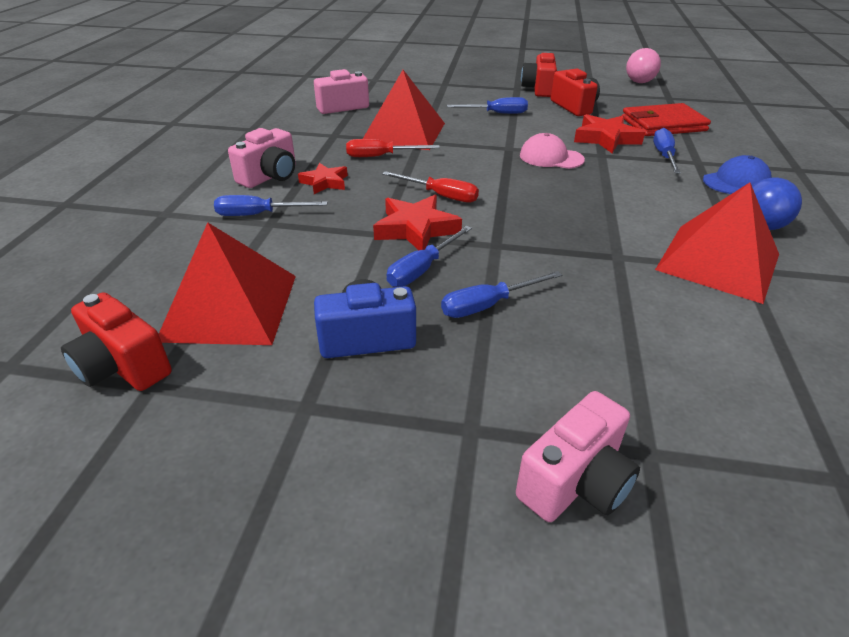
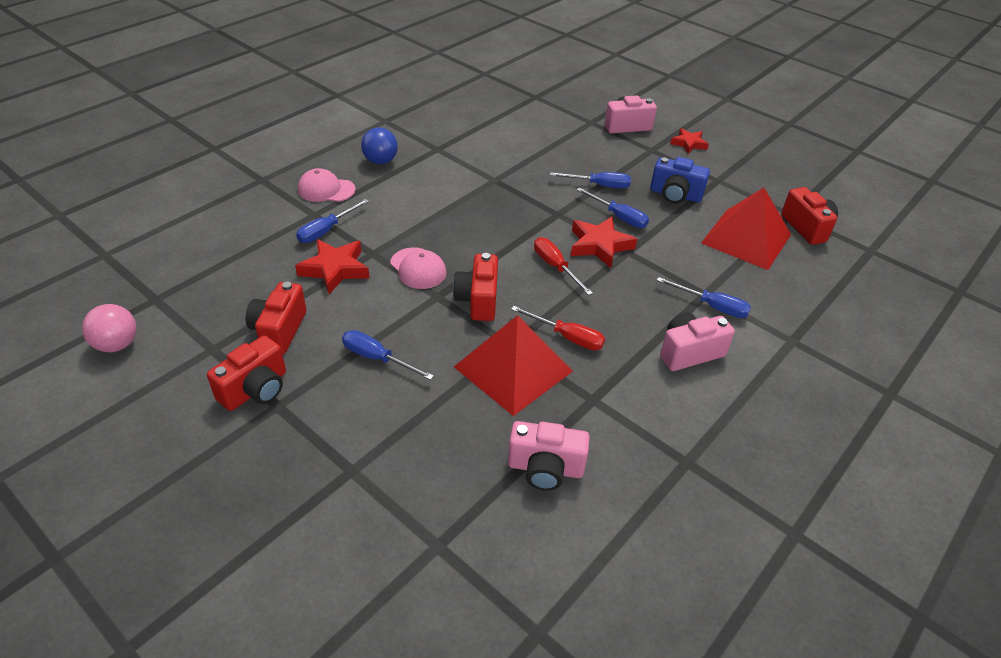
camera: 150 degrees left, 5 degrees up
red star [298,163,348,194] -> red star moved to [670,128,709,154]
blue screwdriver [387,226,472,287] -> blue screwdriver turned 60 degrees clockwise [576,188,649,228]
red wallet [622,103,711,136] -> none
red pyramid [655,182,779,304] -> none
blue cap [703,155,772,194] -> pink cap [298,168,356,202]
none -> red camera [453,253,498,321]

